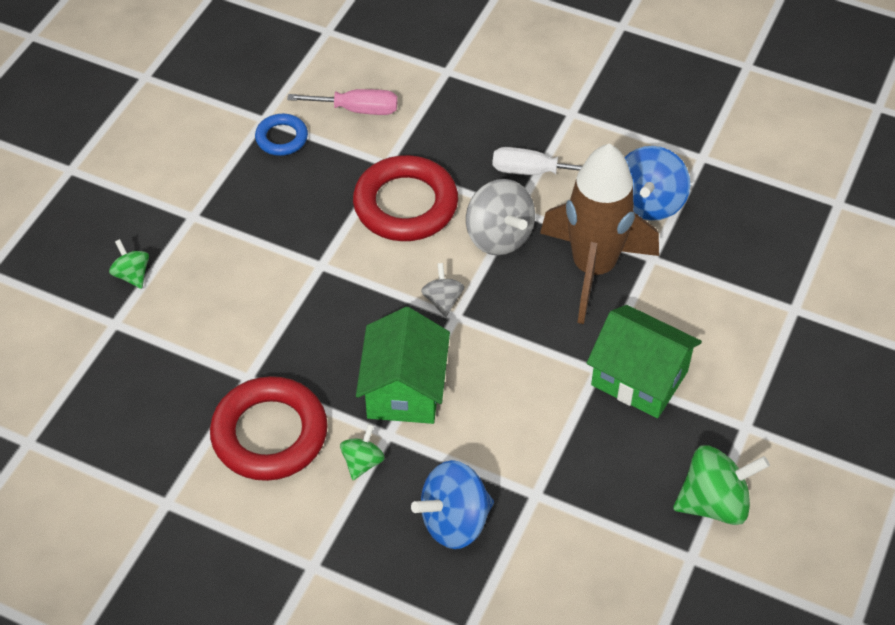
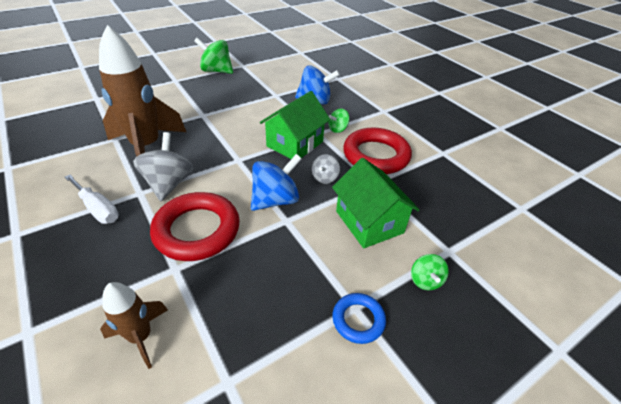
camera: 150 degrees left, 10 degrees down
blue ring [255,114,308,156] -> blue ring moved to [332,293,386,344]
pink screwdriver [287,89,398,115] -> brown rocket [100,282,168,369]
grey spinning top [421,263,464,317] -> grey spinning top moved to [312,154,340,184]
green house [587,305,702,418] -> green house moved to [332,158,419,248]
blue spinning top [625,146,690,221] -> blue spinning top moved to [251,154,302,211]

